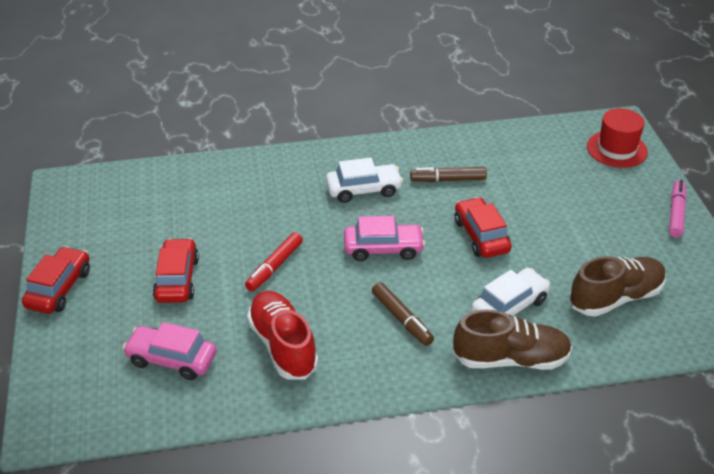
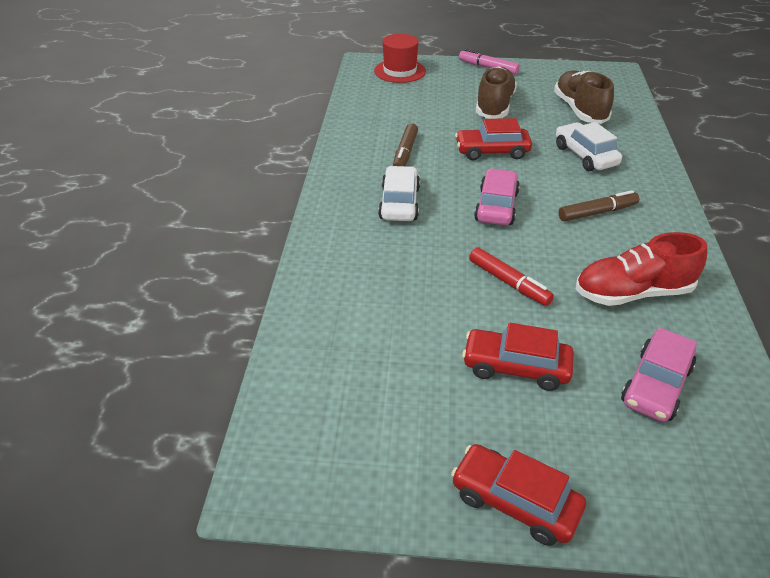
camera: 75 degrees left, 0 degrees up
brown shoe [453,310,572,370] -> brown shoe moved to [476,66,517,119]

